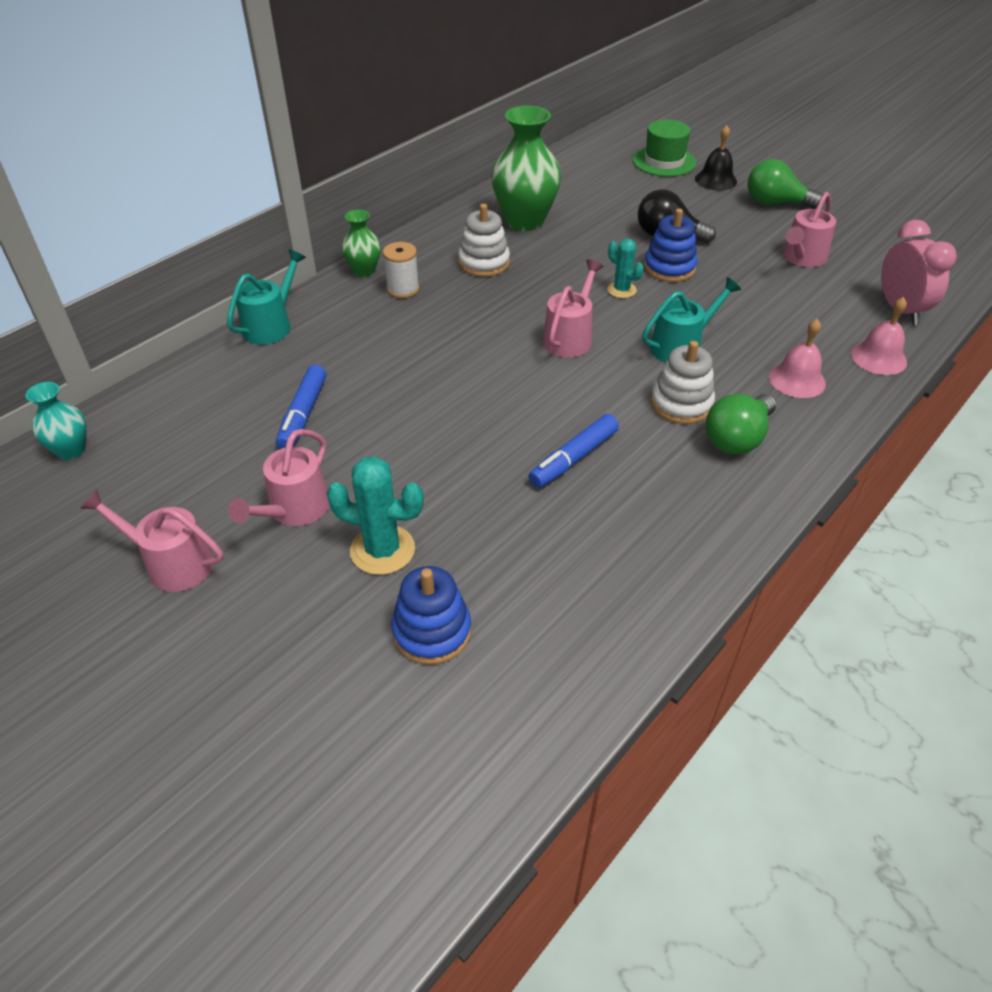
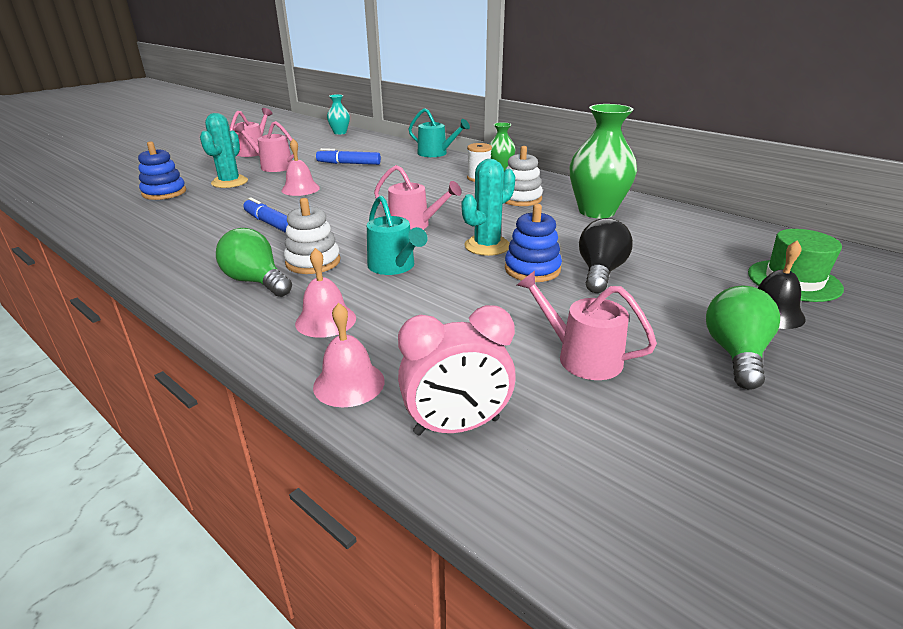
camera: 90 degrees right, 15 degrees down
turquoise cactus [607,239,644,298] -> turquoise cactus [462,159,515,256], size x1.62
none -> pink bell [281,139,320,196]

